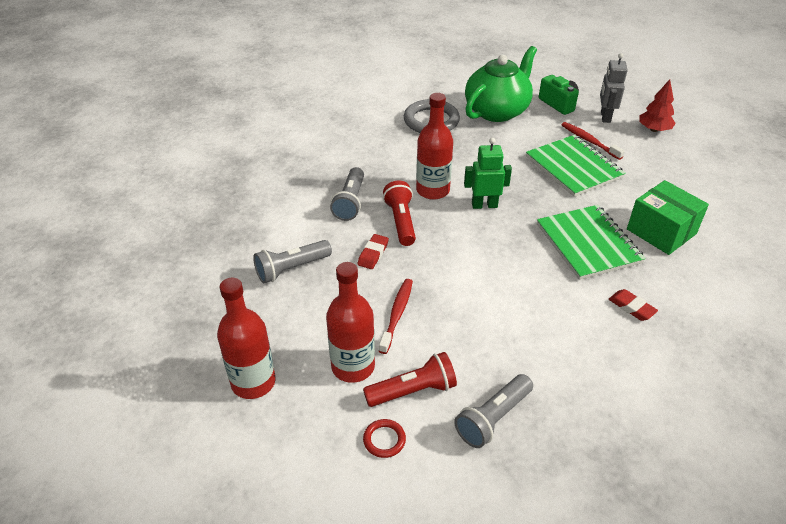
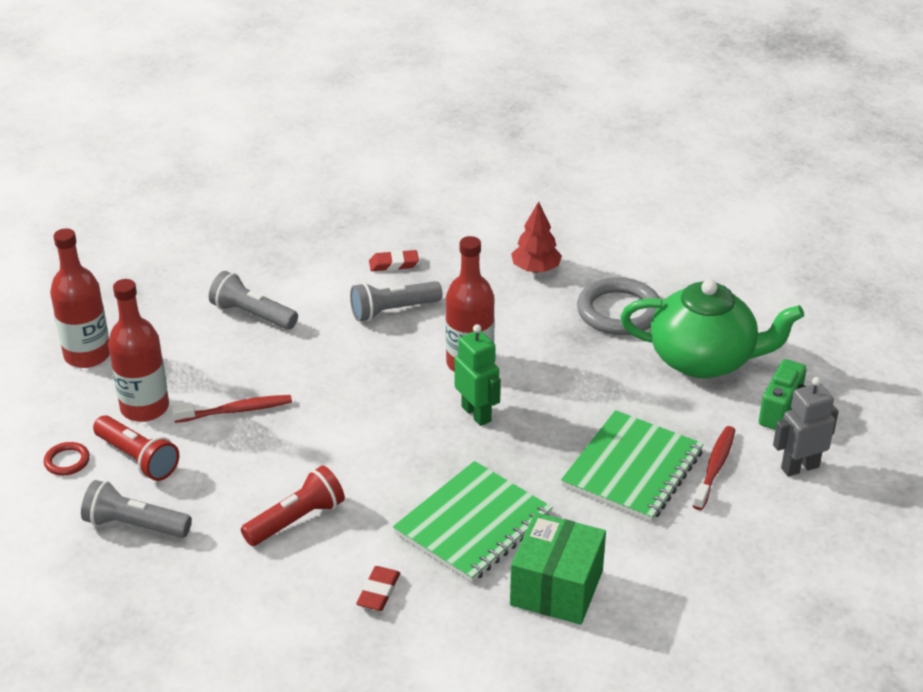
camera: 60 degrees right, 5 degrees down
red eraser [358,234,389,269] -> red eraser moved to [369,250,419,271]
red flashlight [383,180,416,246] -> red flashlight moved to [241,465,345,546]
red tree [639,79,676,132] -> red tree moved to [511,201,562,273]

